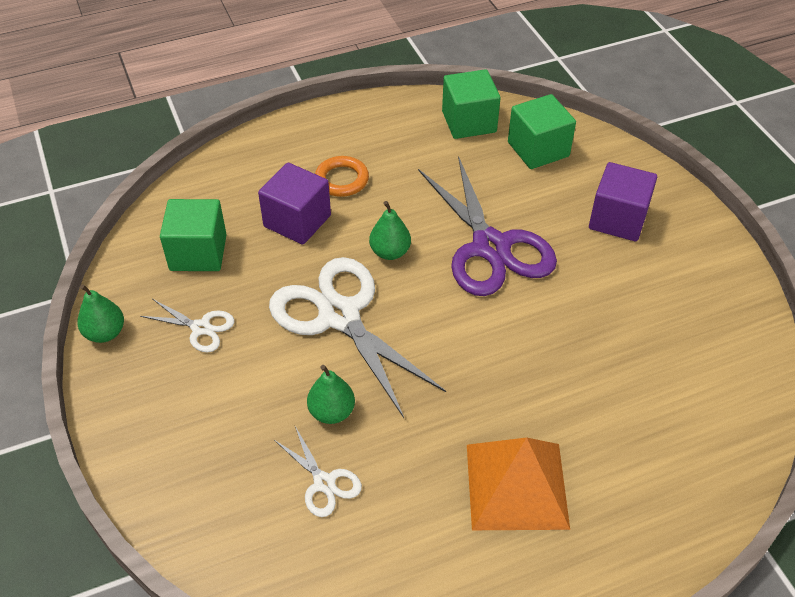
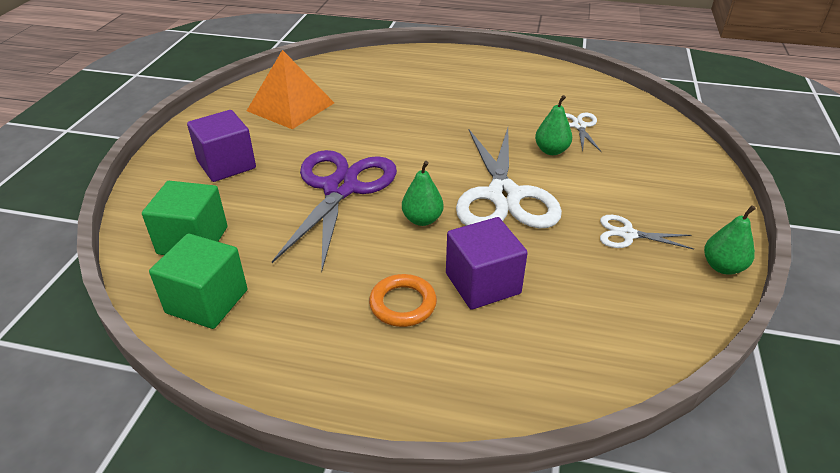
camera: 145 degrees left, 10 degrees down
white scissors [140,299,234,352] -> white scissors turned 45 degrees counterclockwise [600,215,694,249]
green cube [160,199,227,271] -> none
orange pyramid [467,437,570,530] -> orange pyramid moved to [247,50,334,129]

